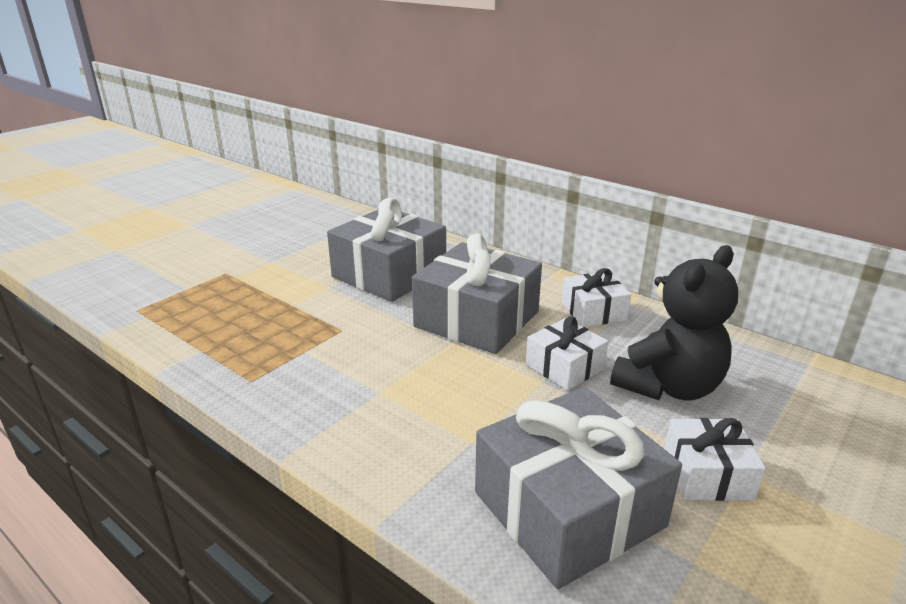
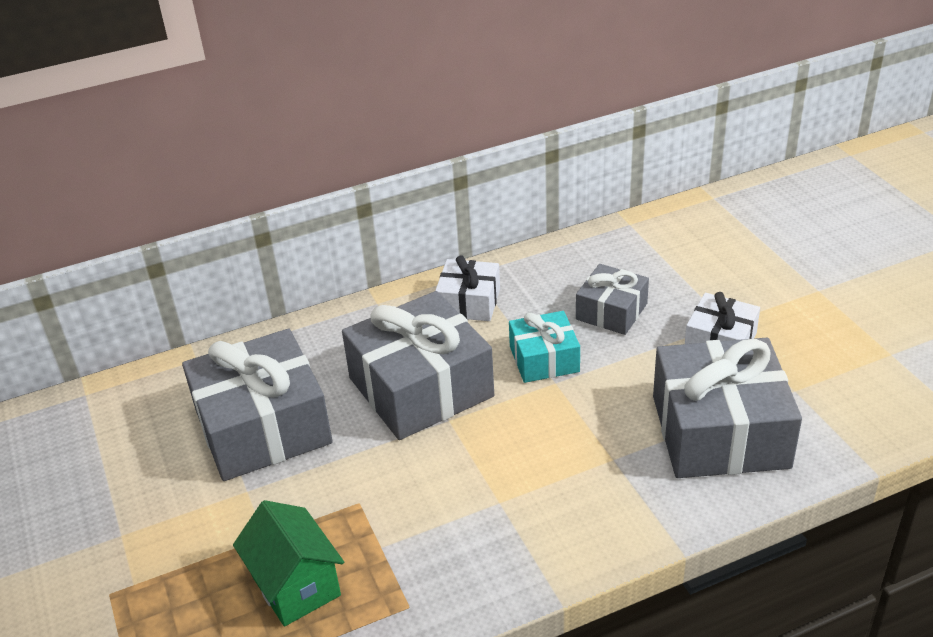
camera: 60 degrees left, 10 degrees up
white gift [526,316,608,390] -> turquoise gift [509,311,580,383]
black teddy bear [610,245,738,400] -> grey gift [576,264,649,335]
none -> green house [233,500,344,627]

